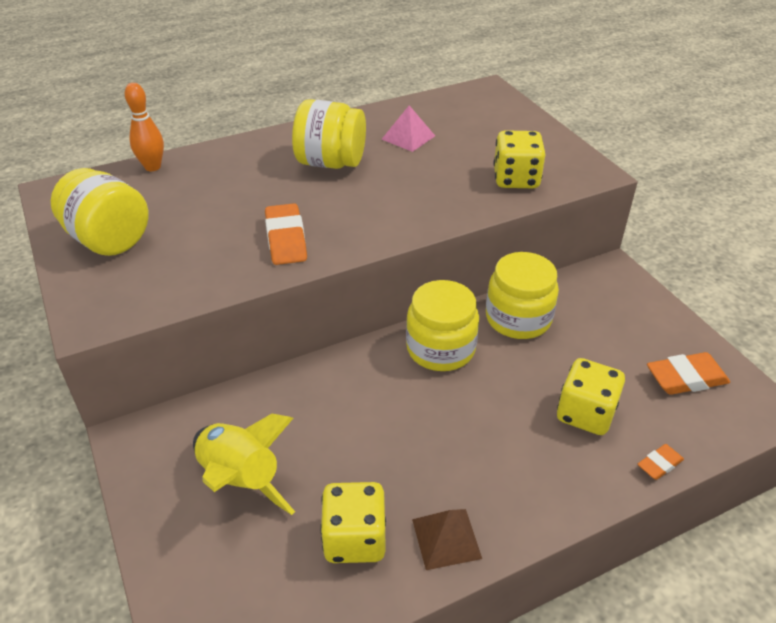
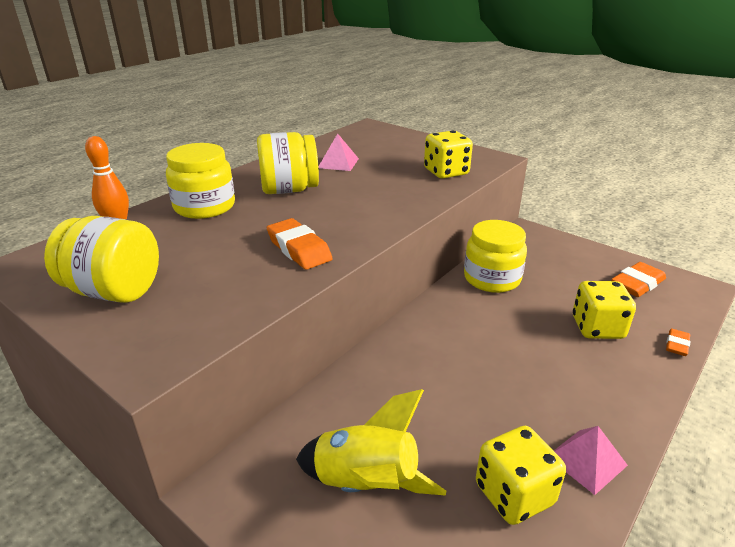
camera: 25 degrees left, 10 degrees down
yellow jar [406,280,479,371] -> yellow jar moved to [166,143,235,219]
brown pyramid [412,509,482,570] -> pink pyramid [554,426,628,495]

